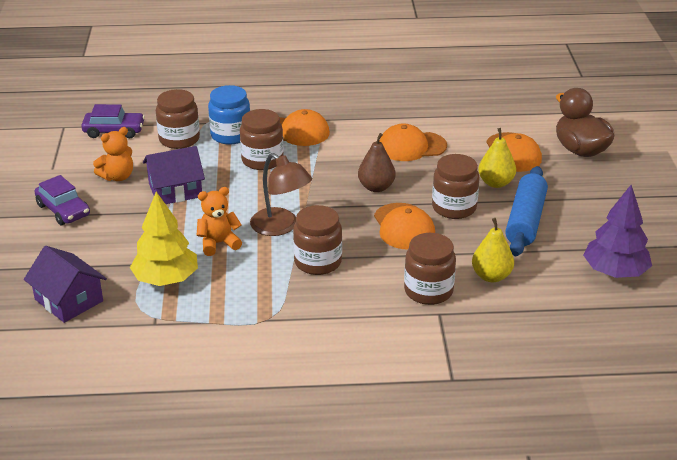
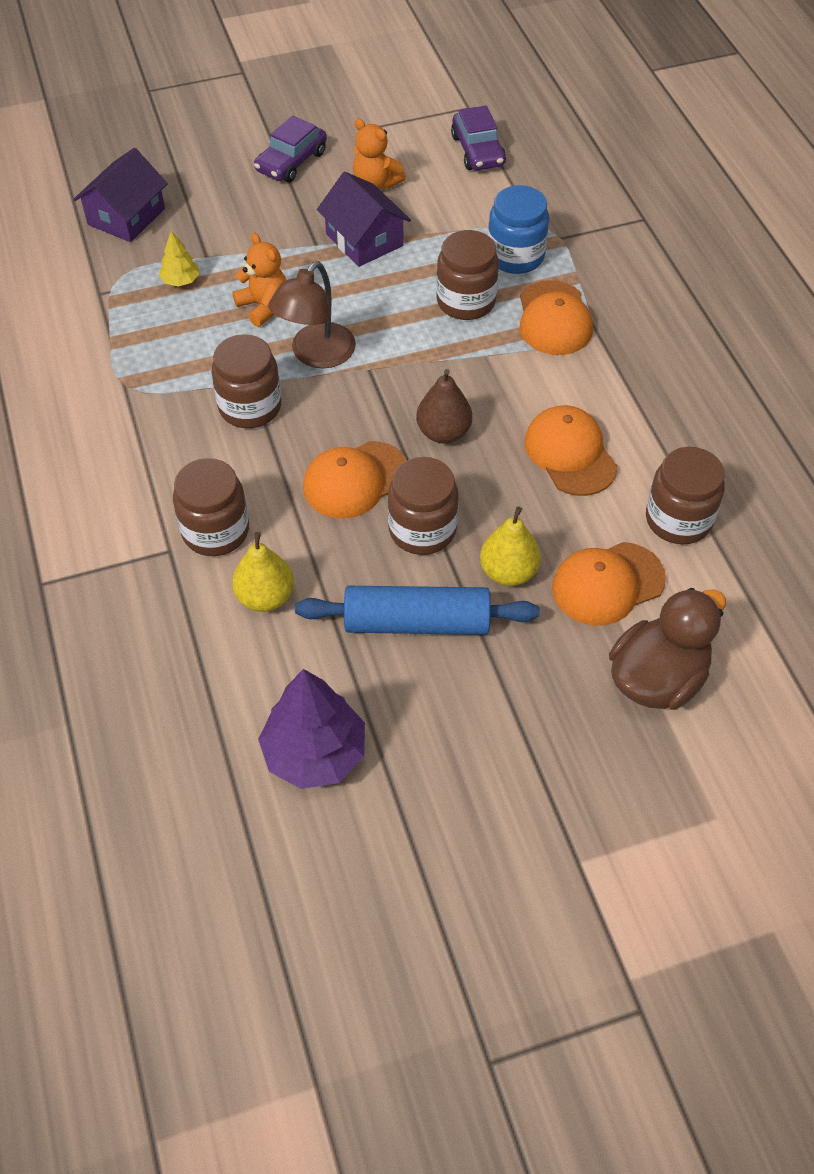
camera: 75 degrees right, 20 degrees up
yellow tree [130,192,198,286] -> yellow tree [159,231,200,287], size x0.50
brown jar [156,89,200,149] -> brown jar moved to [646,447,725,544]

